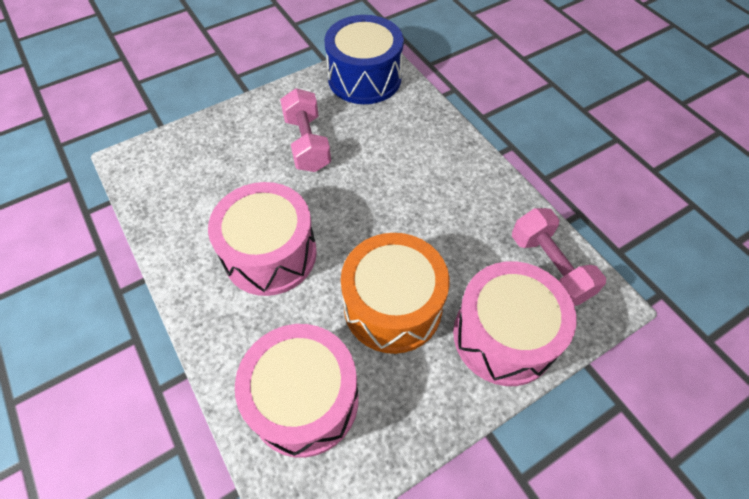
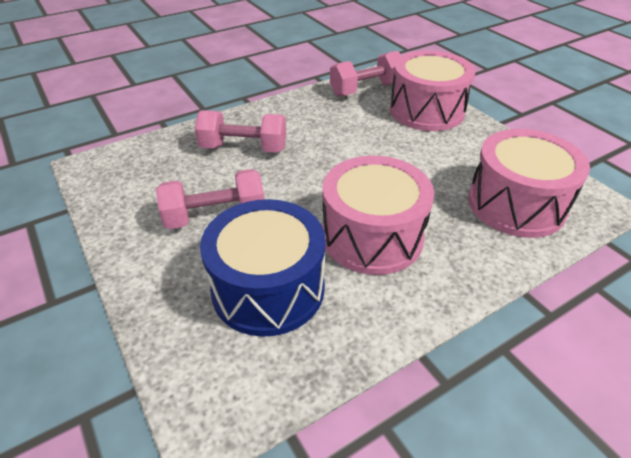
camera: 90 degrees left, 15 degrees down
blue drum [325,15,404,104] -> blue drum moved to [200,199,326,337]
orange drum [341,233,449,354] -> none
none -> pink dumbbell [195,110,286,153]

